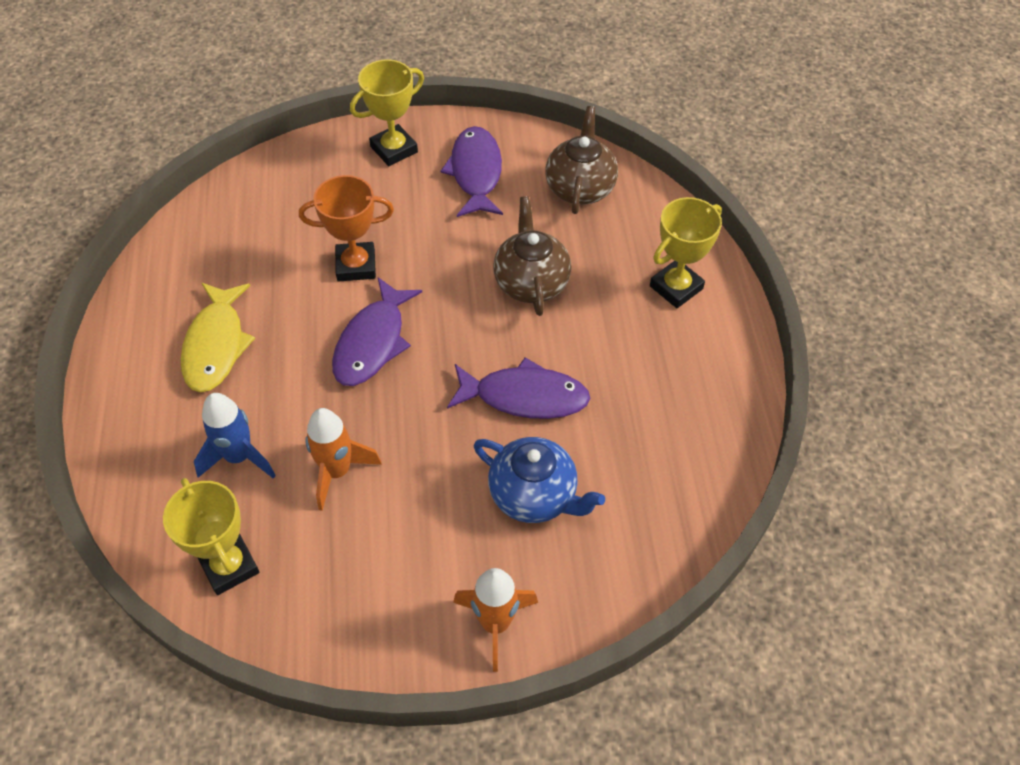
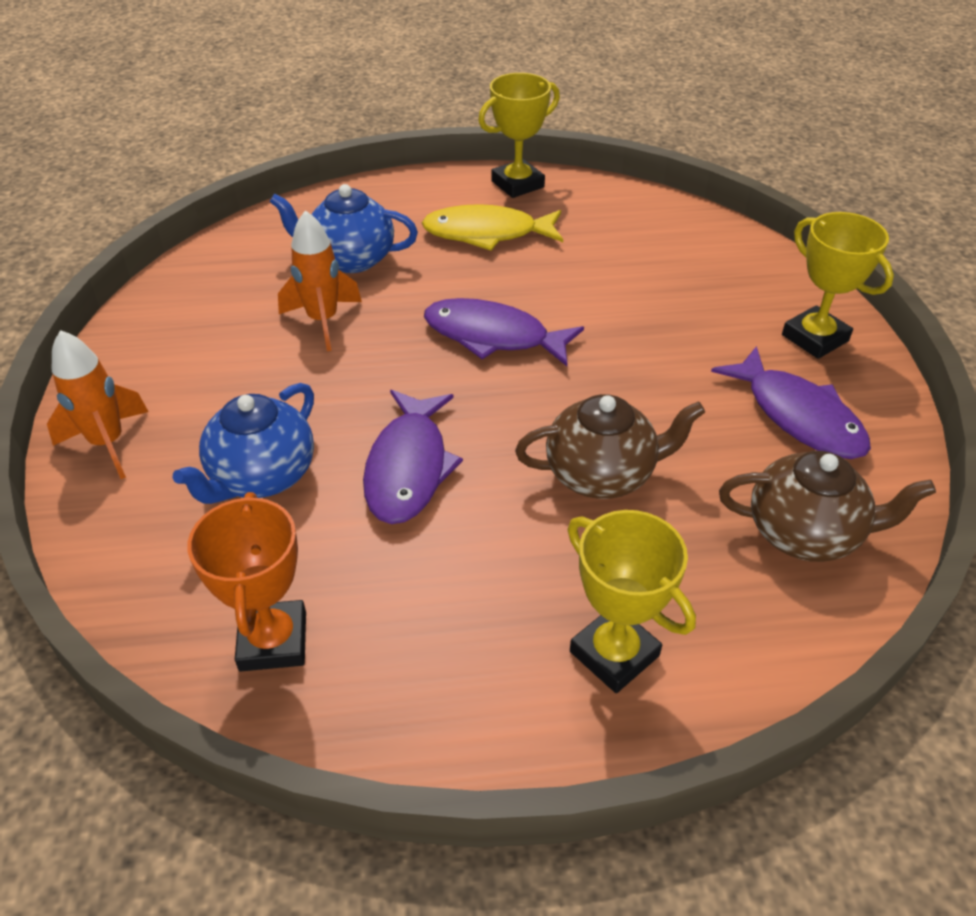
camera: 90 degrees right, 10 degrees down
yellow trophy [163,478,259,595] -> yellow trophy moved to [478,73,560,198]
blue rocket [194,393,276,478] -> blue teapot [270,184,418,273]
orange trophy [299,175,394,282] -> orange trophy moved to [187,492,306,672]
purple fish [440,126,503,217] -> purple fish turned 60 degrees clockwise [711,346,871,459]

